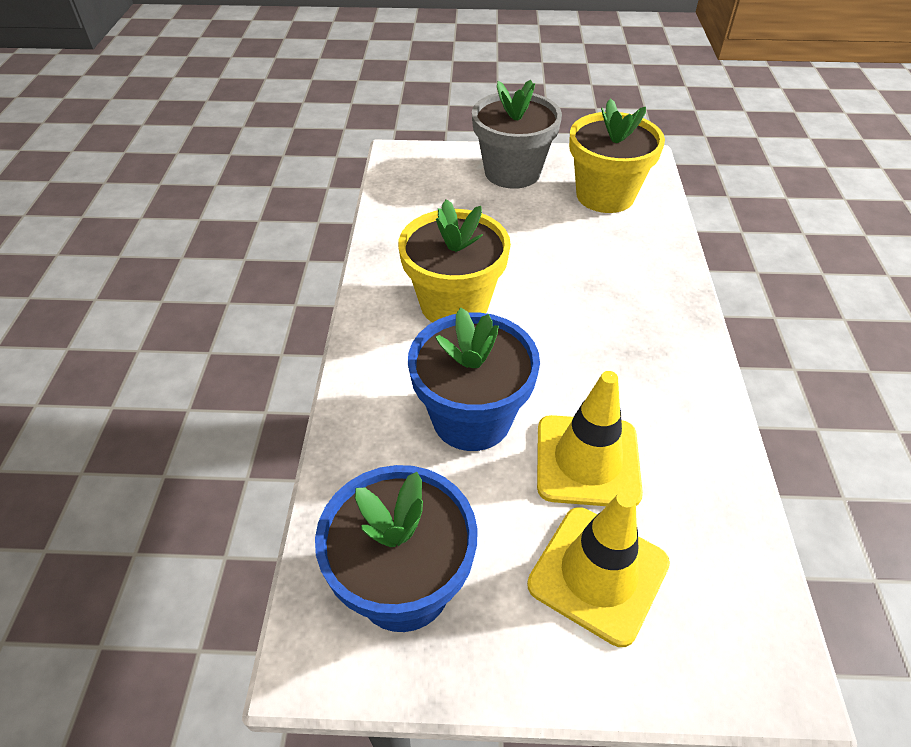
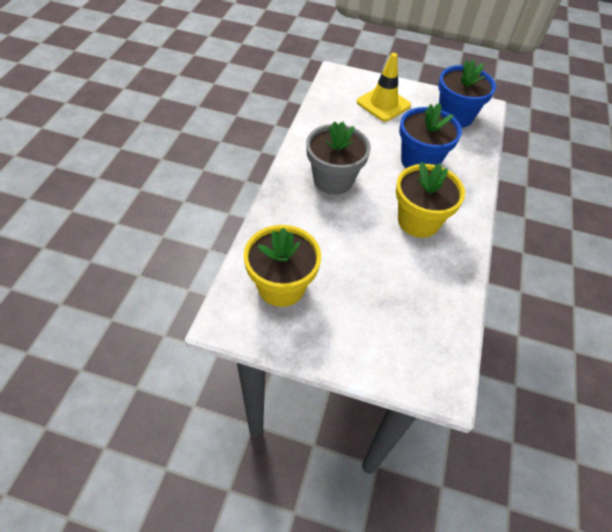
camera: 170 degrees left, 5 degrees up
grey flower pot [472,80,562,189] -> grey flower pot moved to [306,121,371,195]
yellow traffic cone [537,371,643,506] -> none

